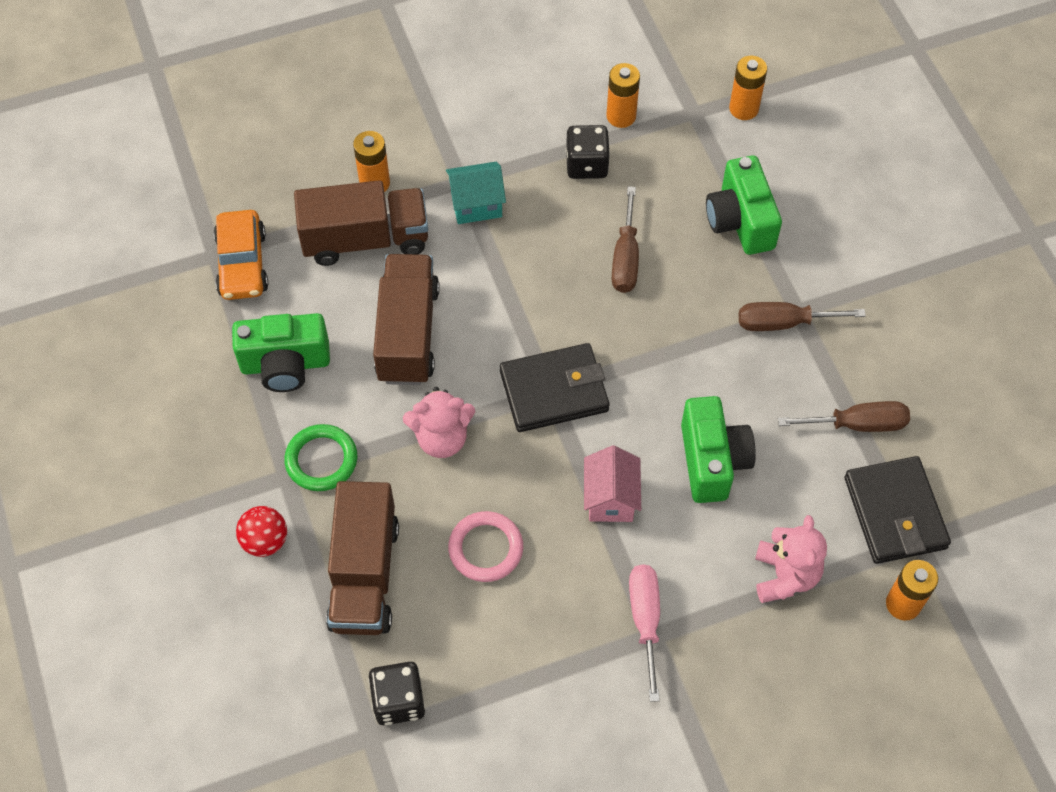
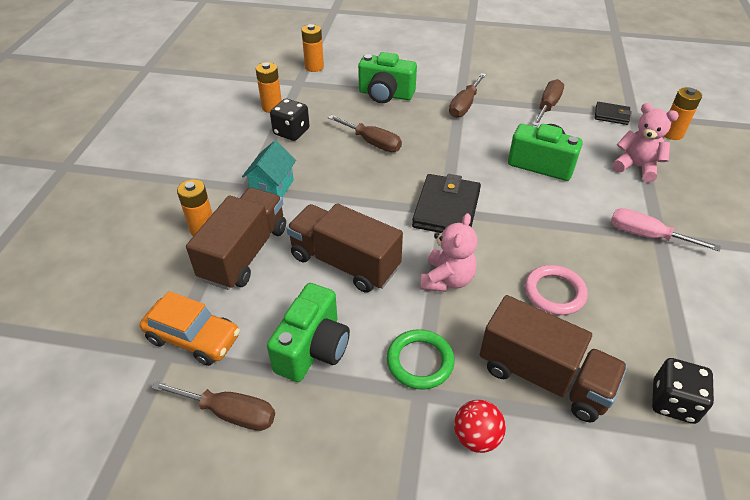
camera: 60 degrees left, 15 degrees down
pink house [584,445,641,522] -> none
black wallet [844,456,951,564] -> black wallet [595,102,632,125], size x0.54
none -> brown screwdriver [151,381,275,431]

